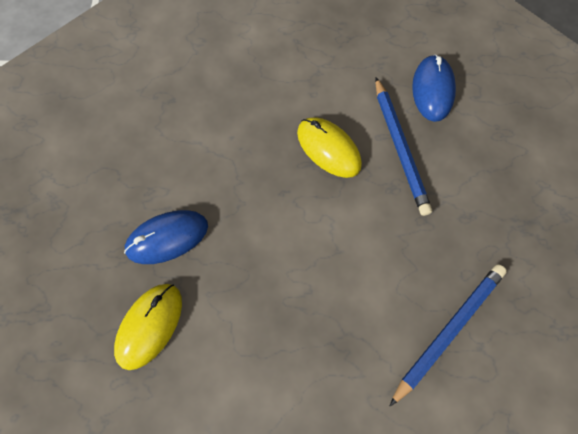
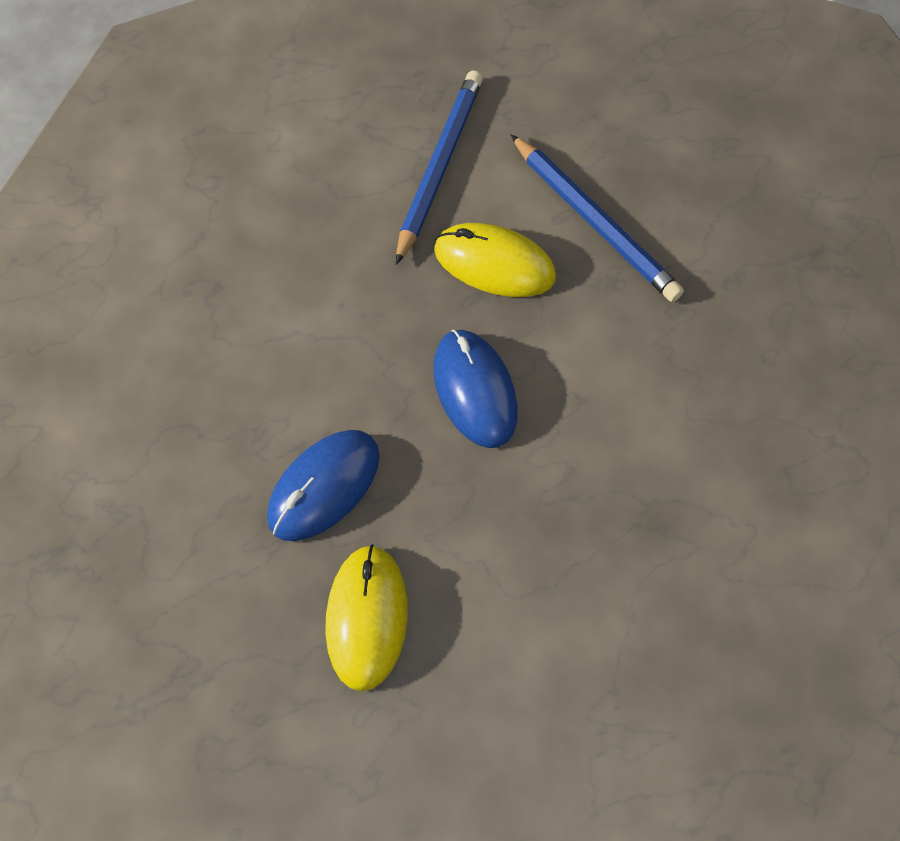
camera: 25 degrees left, 5 degrees down
blue pencil [390,264,507,406] -> blue pencil moved to [396,71,483,265]
blue mouse [412,54,456,122] -> blue mouse moved to [433,330,518,448]

